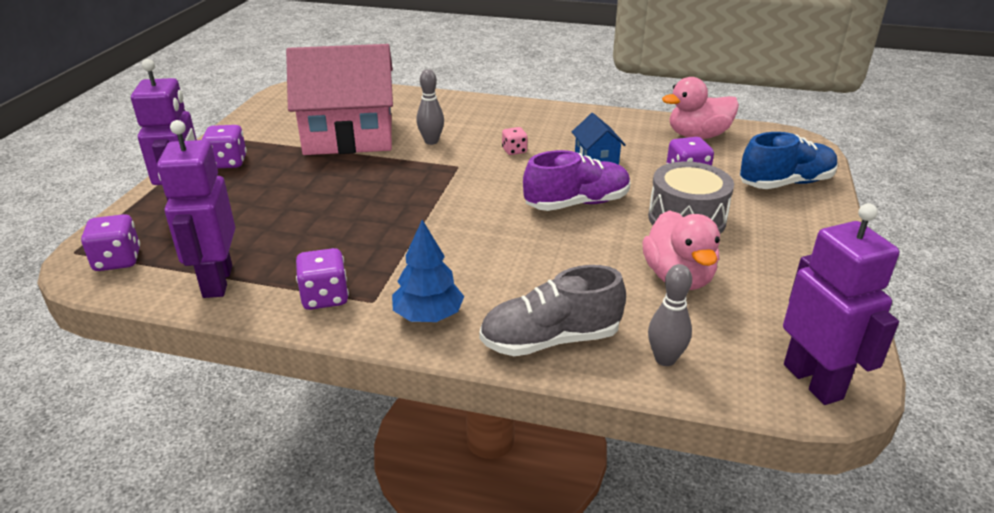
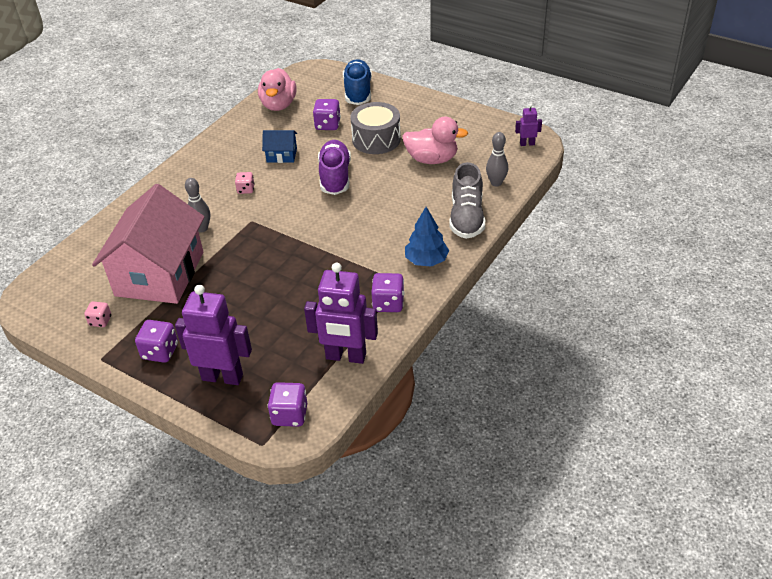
camera: 70 degrees left, 10 degrees up
purple robot [783,203,899,405] -> purple robot [515,104,542,146], size x0.47
none -> pink dice [84,302,111,327]

